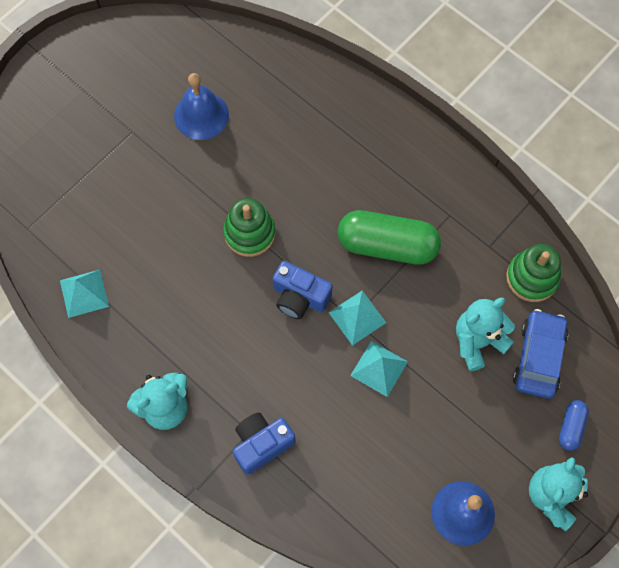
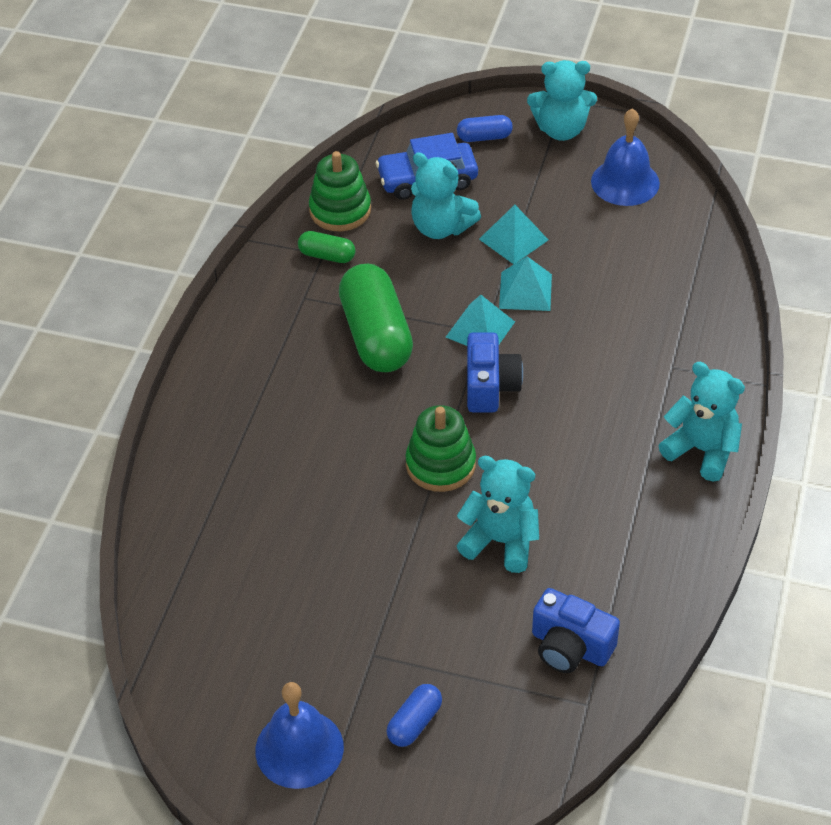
camera: 115 degrees left, 20 degrees down
turquoise pyramid [60,270,109,318] -> turquoise pyramid moved to [479,205,548,264]
blue bell [174,73,229,140] -> blue bell moved to [255,682,344,789]
blue camera [233,412,296,475] -> blue camera moved to [532,588,620,673]
none -> green capsule [298,231,355,263]
none -> blue capsule [386,684,442,747]
none -> turquoise teddy bear [457,456,539,573]

